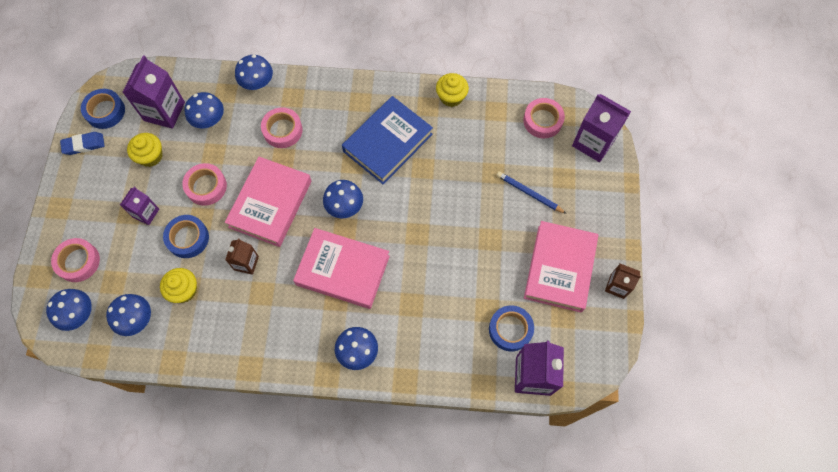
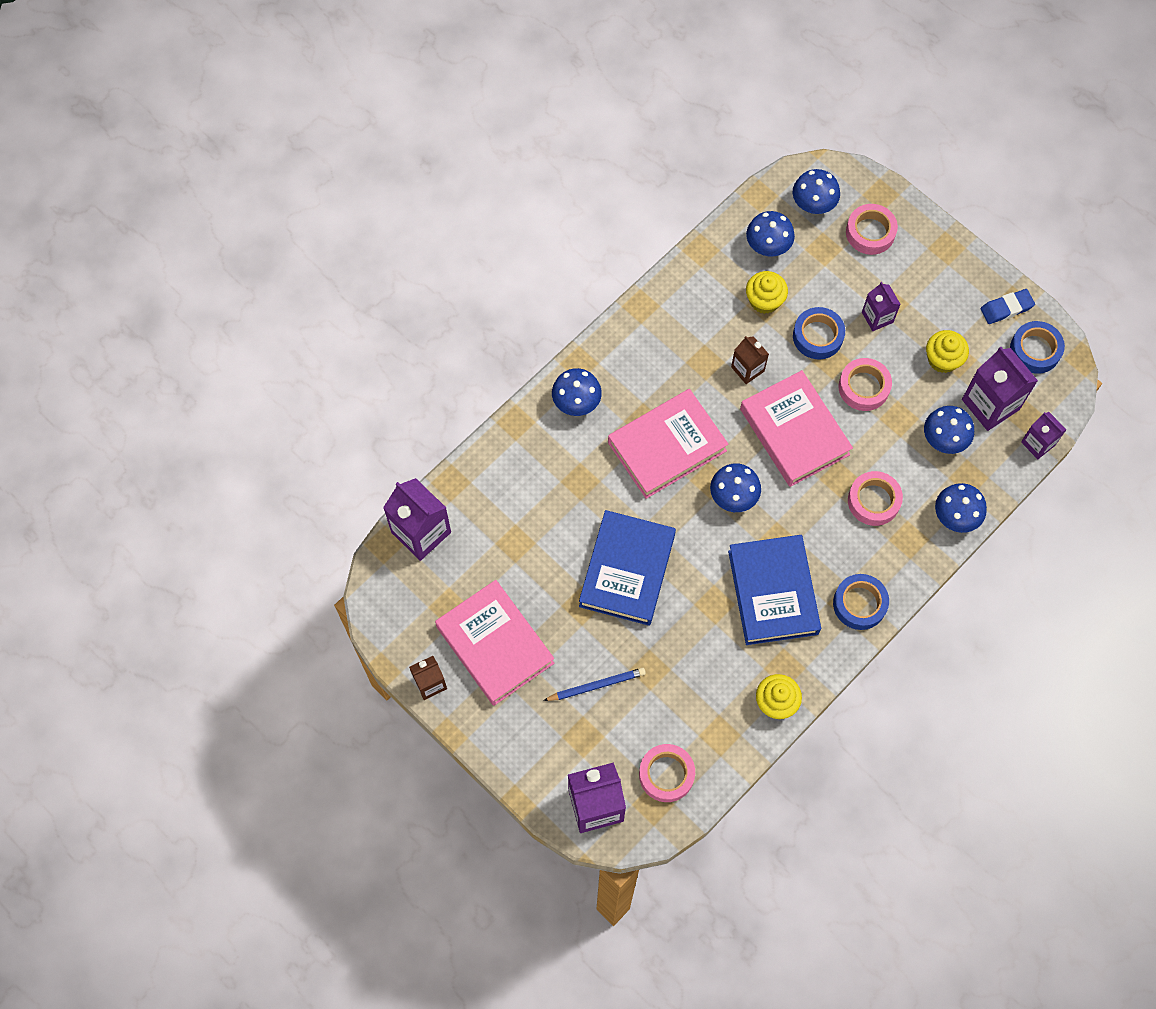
camera: 130 degrees right, 0 degrees up
blue eraser [60,132,105,155] -> blue eraser turned 45 degrees clockwise [980,289,1035,324]
blue tape [489,305,534,351] -> blue tape moved to [833,574,889,630]
none -> blue book [579,510,676,626]
none -> purple carton [1021,412,1066,459]

